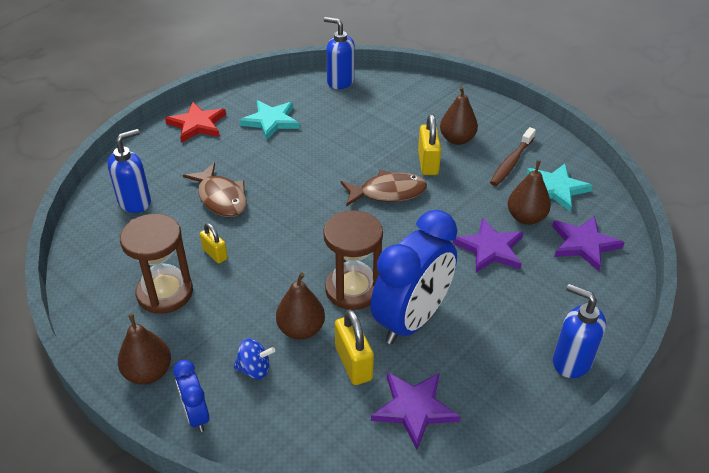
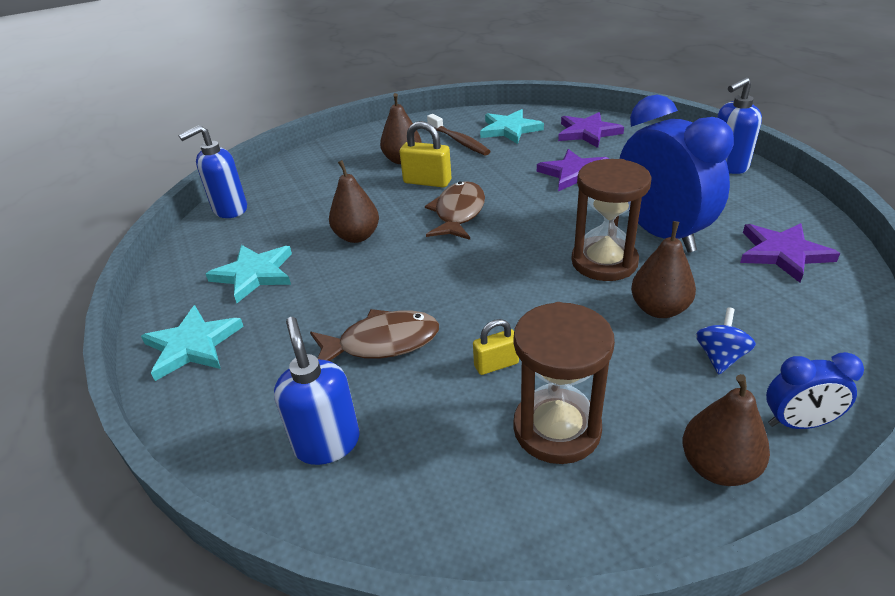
camera: 65 degrees left, 5 degrees down
red star [165,102,226,143] -> turquoise star [141,305,244,381]
yellow padlock [335,309,374,385] -> none
brown pear [508,160,551,225] -> brown pear moved to [329,160,379,243]

